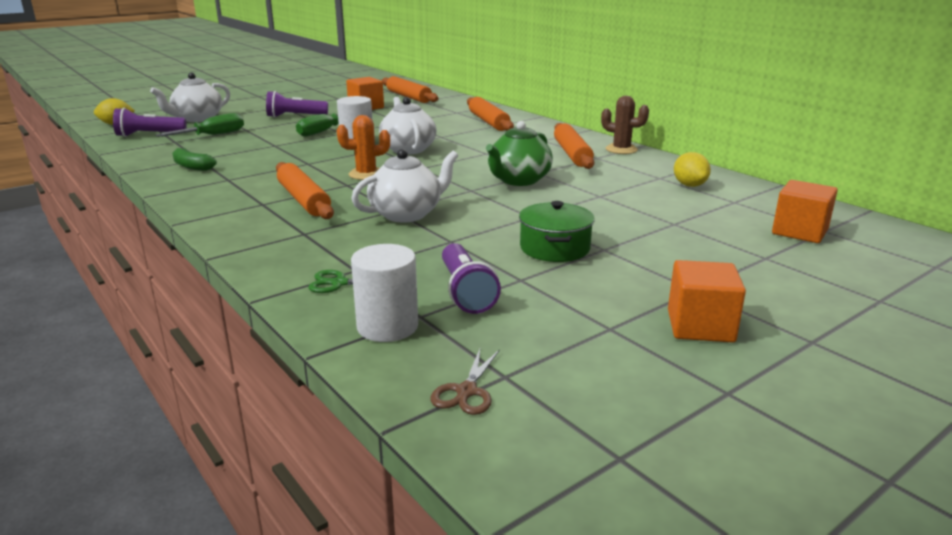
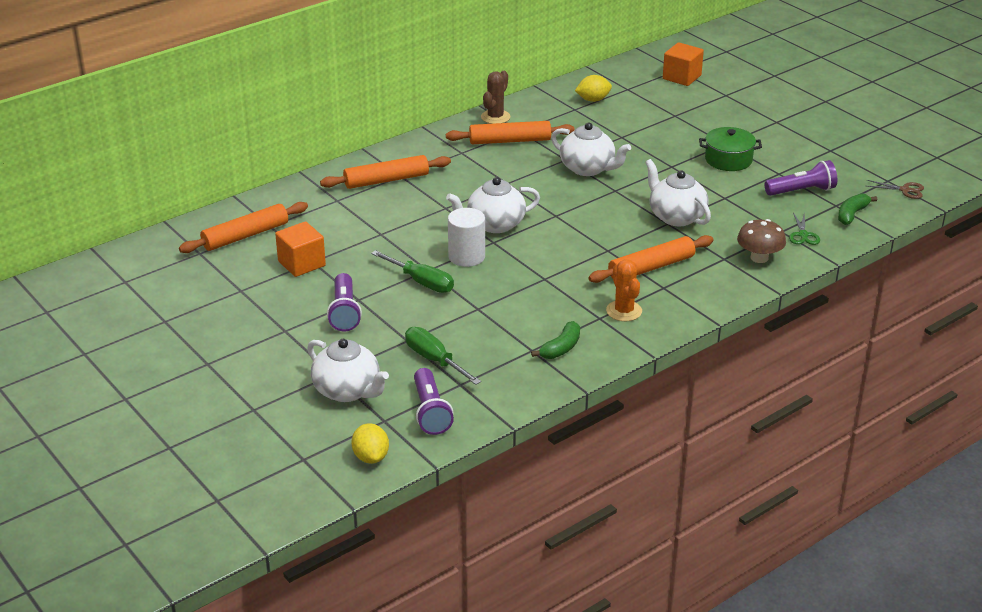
camera: 90 degrees left, 10 degrees up
orange cactus [337,115,390,180] -> orange cactus moved to [606,260,642,321]
white cylinder [351,244,418,342] -> green banana [838,193,877,225]
green teapot [486,121,553,186] -> white teapot [551,122,631,176]
orange cube [668,260,746,342] -> none
none -> brown mushroom [737,219,786,263]

